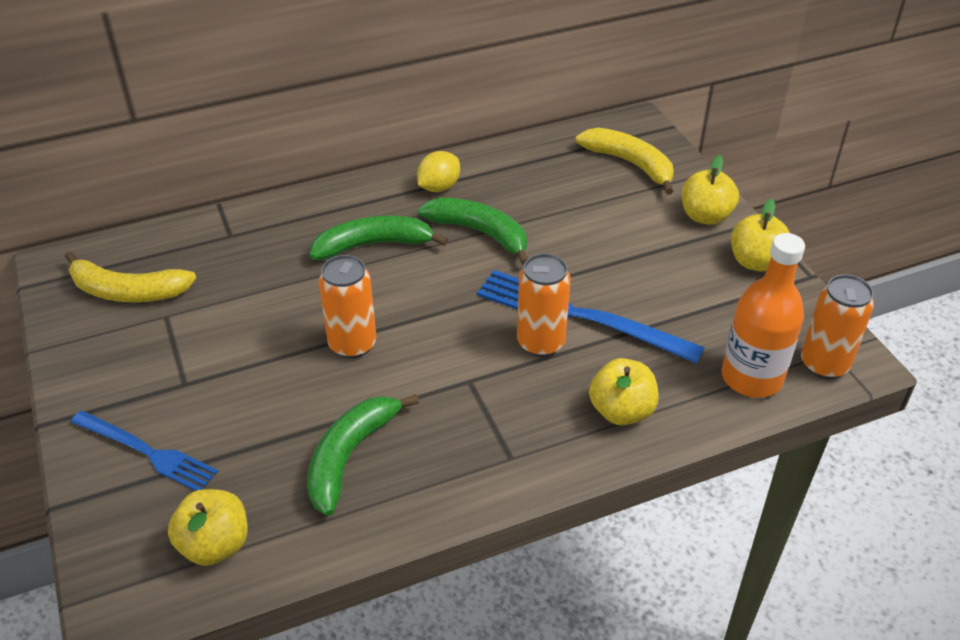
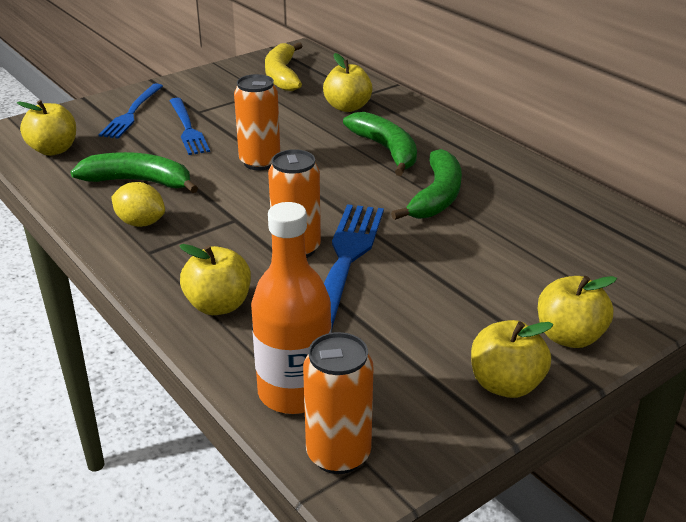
camera: 75 degrees right, 10 degrees down
yellow lemon [417,151,460,192] -> yellow lemon moved to [111,182,165,227]
yellow banana [576,128,674,195] -> none
none -> blue fork [169,98,210,155]
none -> yellow apple [323,53,373,112]

